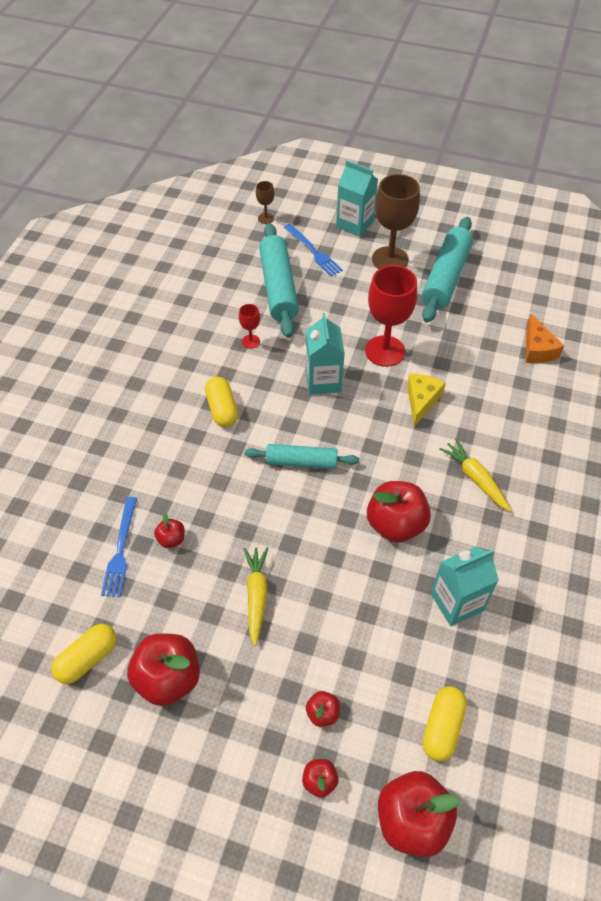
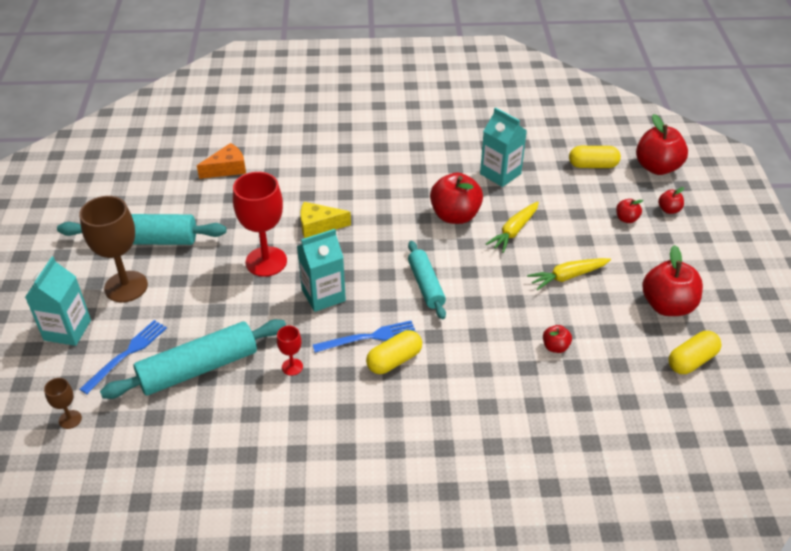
camera: 110 degrees left, 10 degrees down
yellow capsule [51,624,117,684] -> yellow capsule turned 60 degrees counterclockwise [669,331,722,374]
blue fork [101,497,137,597] -> blue fork moved to [313,321,416,353]
yellow carrot [440,438,511,511] -> yellow carrot moved to [486,202,539,253]

